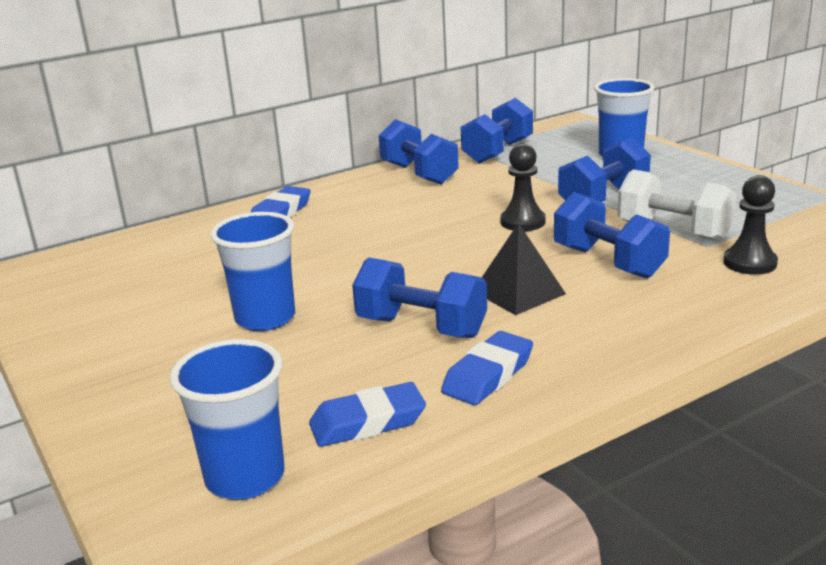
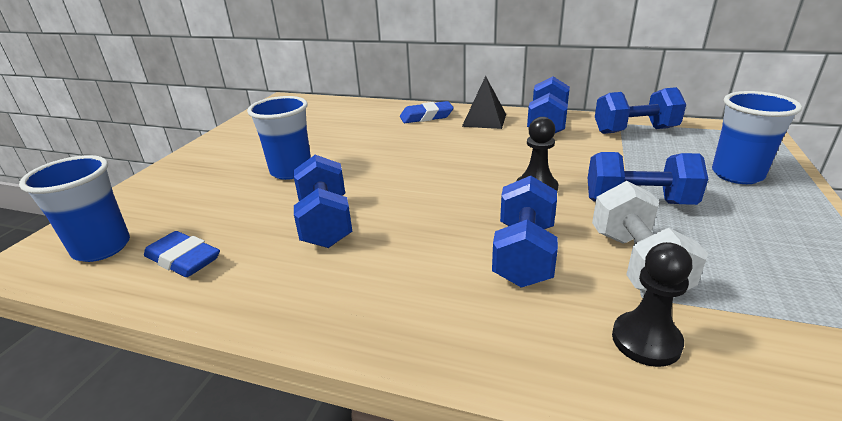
camera: 50 degrees right, 5 degrees up
blue eraser [441,331,533,405] -> none
black pyramid [482,223,566,315] -> black pyramid moved to [462,76,506,129]

